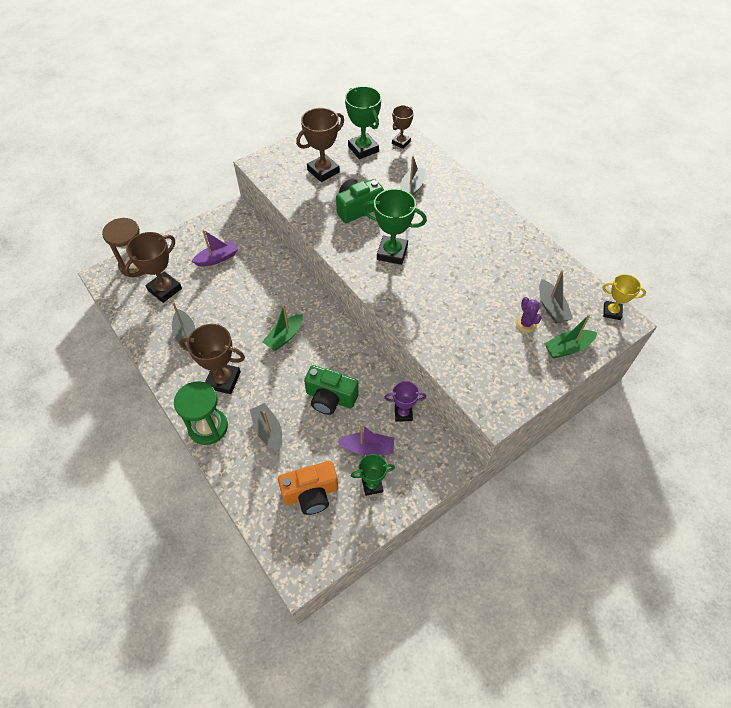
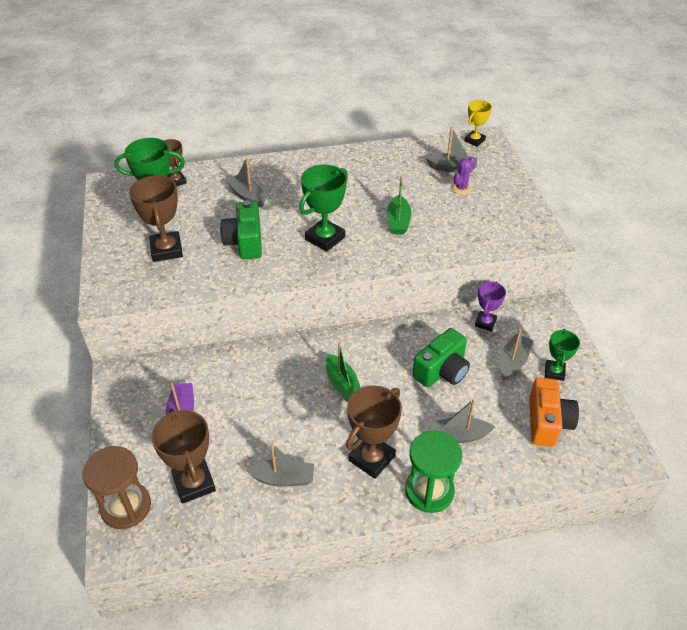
camera: 65 degrees left, 10 degrees down
purple boat [337,424,394,455] -> grey boat [499,329,532,380]
purple cactus [515,297,542,333] -> purple cactus turned 60 degrees counterclockwise [451,157,475,195]
green boat [544,315,597,358] -> green boat moved to [387,176,411,235]

